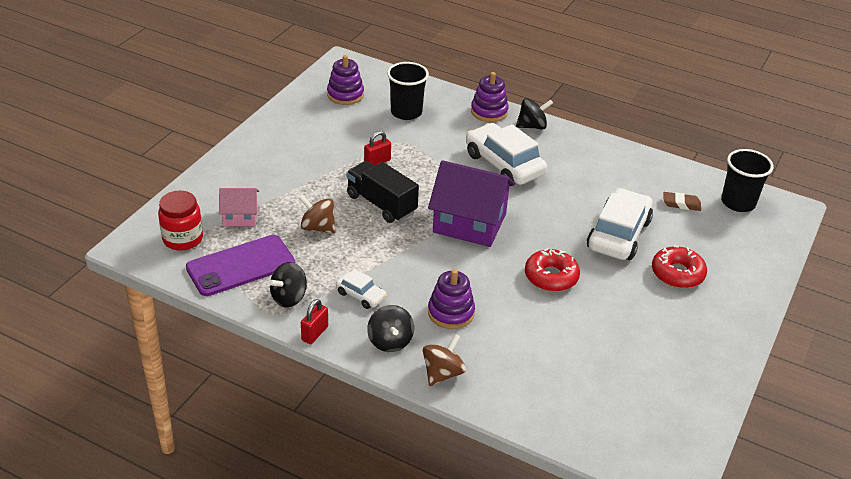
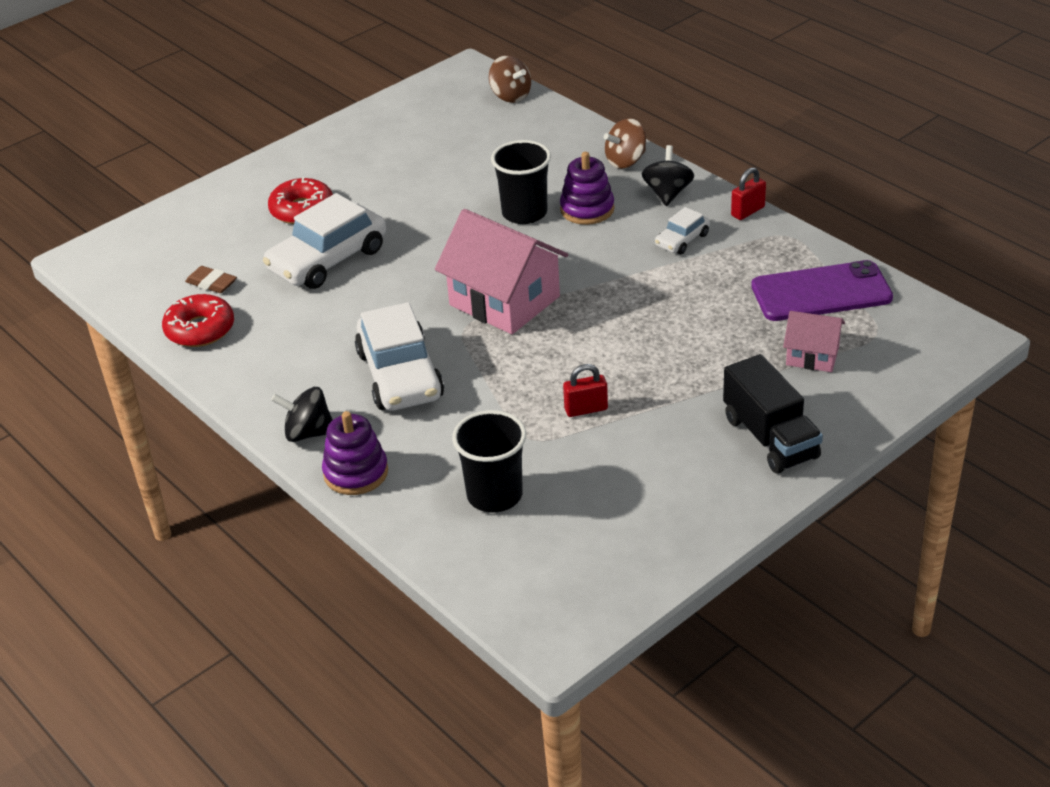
camera: 155 degrees left, 0 degrees up
red jar [158,191,203,251] -> none
black spinning top [268,262,307,307] -> none
brown spinning top [299,195,336,234] -> brown spinning top moved to [489,55,531,103]
purple stacking toy [327,55,364,105] -> none
white car [336,269,387,309] -> white car turned 105 degrees counterclockwise [655,207,710,254]
black truck [346,161,419,223] -> black truck moved to [723,354,823,474]
purple house [428,160,515,247] -> pink house [435,209,568,334]
red donut [525,248,580,292] -> red donut moved to [162,294,234,347]
black cup [721,149,773,212] -> black cup moved to [491,140,551,224]

